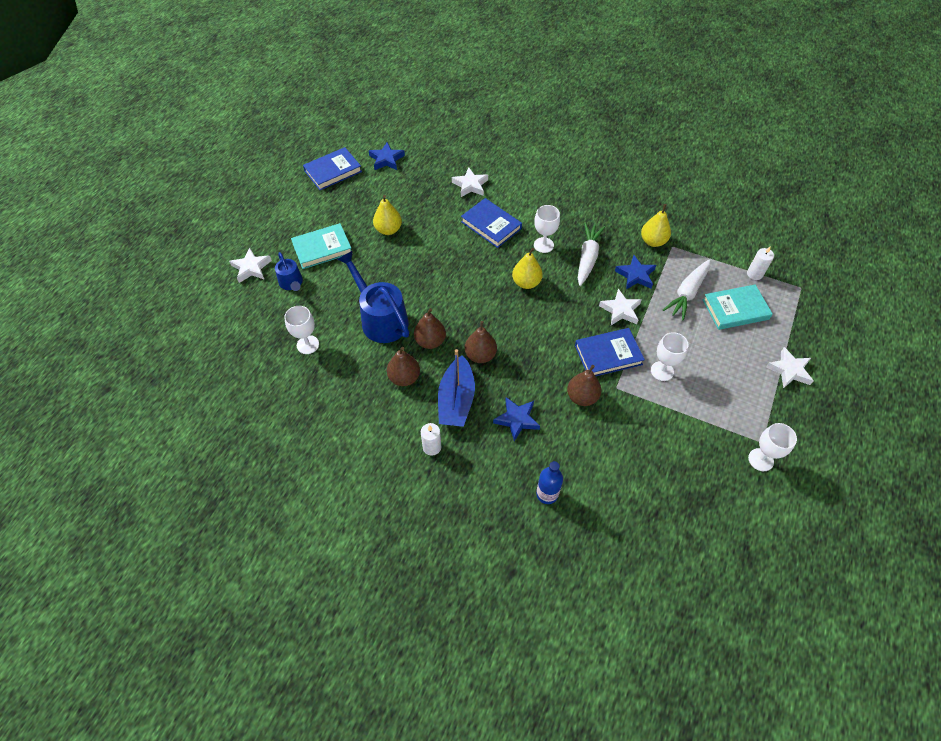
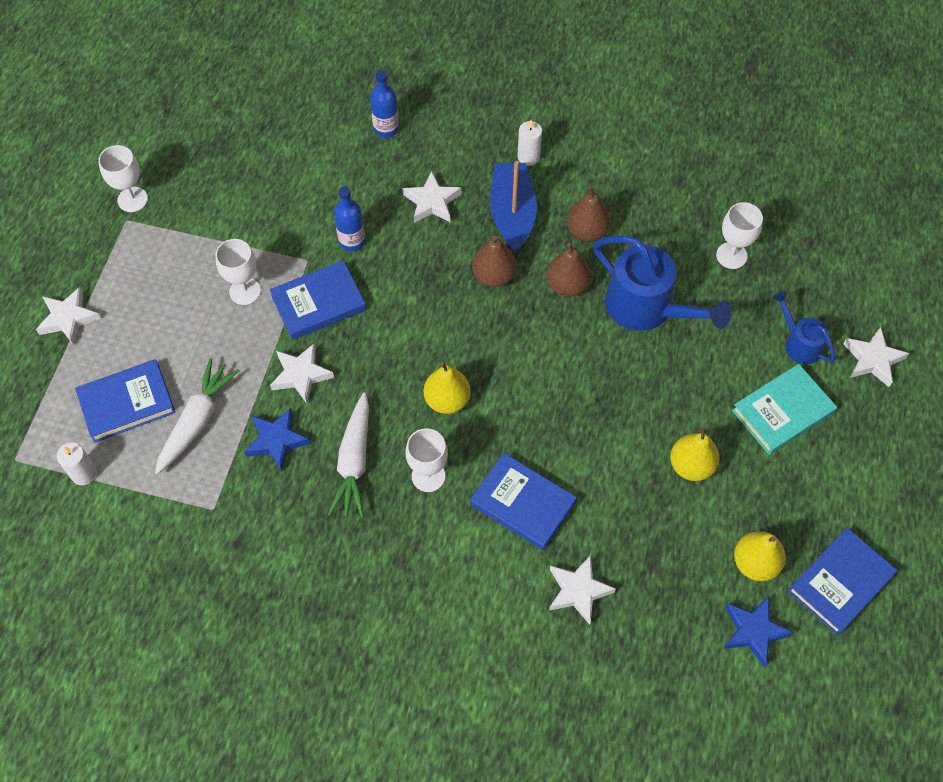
camera: 170 degrees right, 5 degrees up
blue star [493,397,540,441] -> white star [402,171,461,223]
brown pear [567,365,601,406] -> blue bottle [334,187,365,251]
yellow pear [641,204,671,247] -> yellow pear moved to [734,531,786,581]
turquoise book [703,285,773,330] -> blue book [75,359,176,443]

